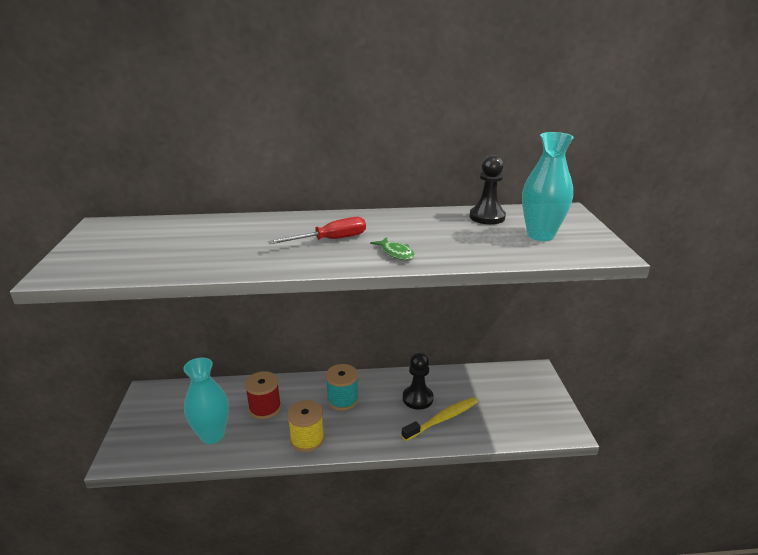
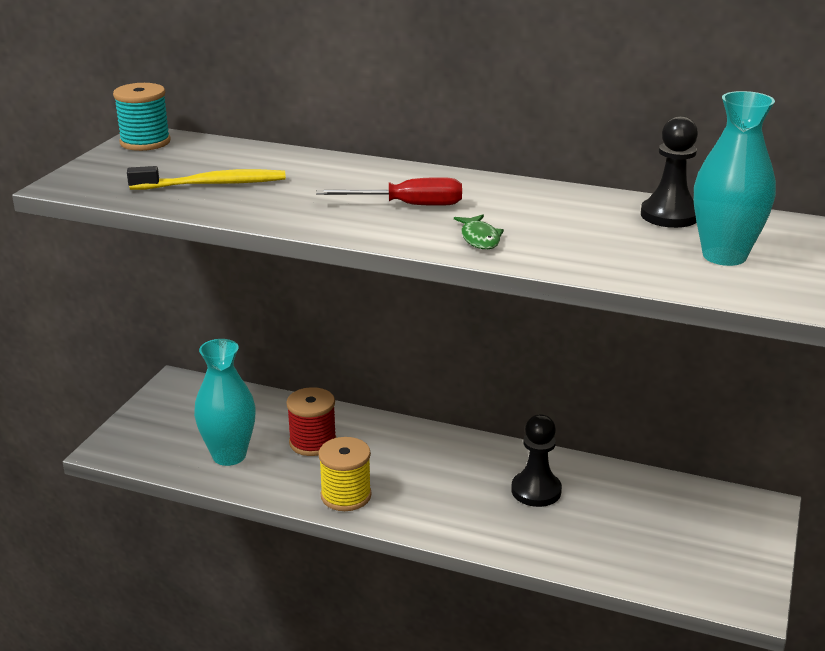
camera: 25 degrees right, 0 degrees up
turquoise spool [326,364,358,411] -> turquoise spool moved to [113,83,171,151]
yellow toothbrush [401,397,478,441] -> yellow toothbrush moved to [127,166,286,190]

